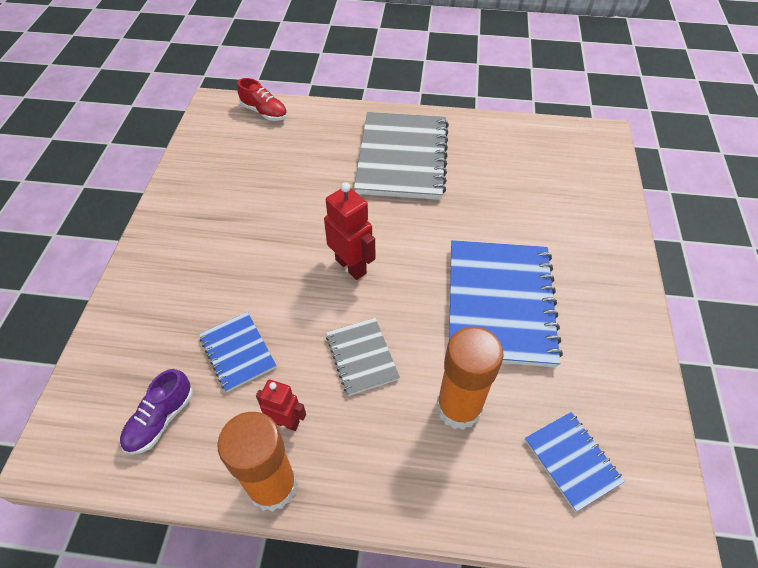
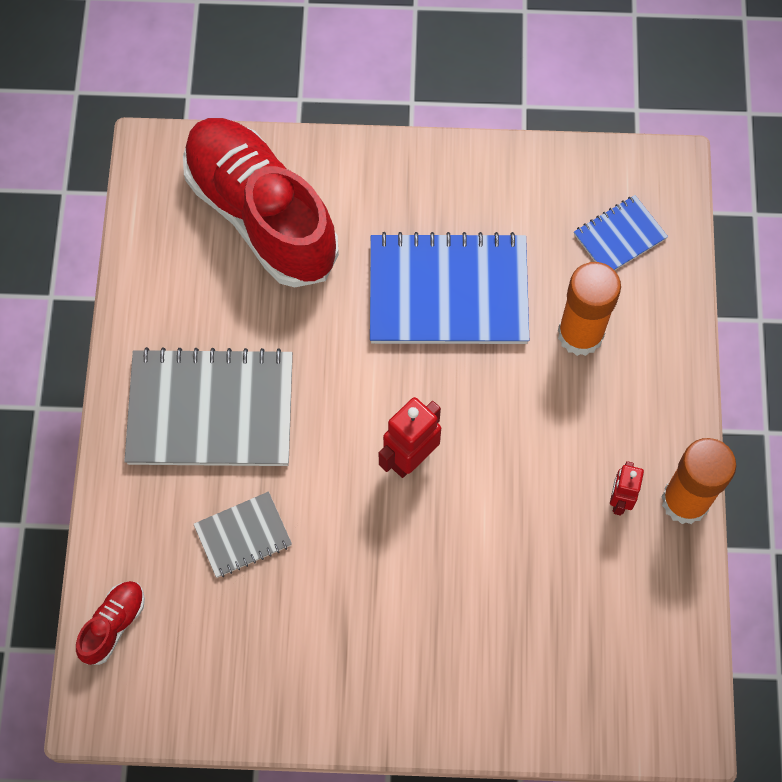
camera: 95 degrees left, 15 degrees up
purple shoe [120,369,193,454] -> none
blue notebook [199,312,276,392] -> none
grey notebook [326,318,400,396] -> grey notebook moved to [193,492,292,578]
none -> red shoe [183,118,339,287]

